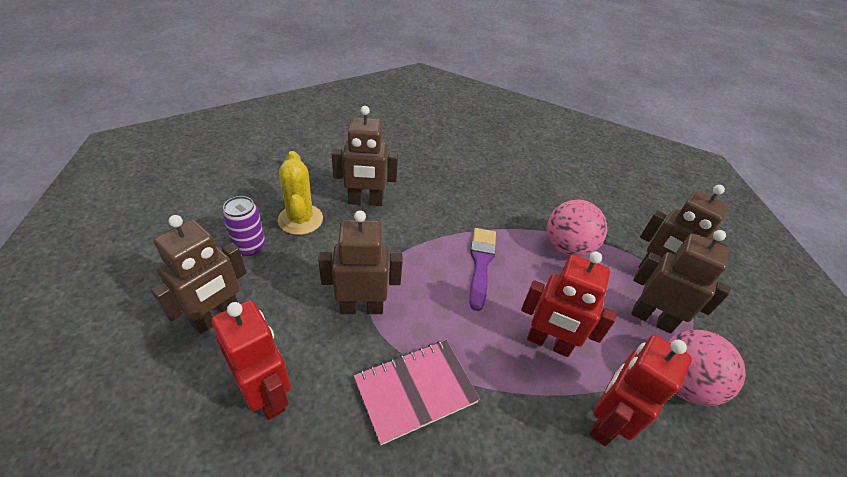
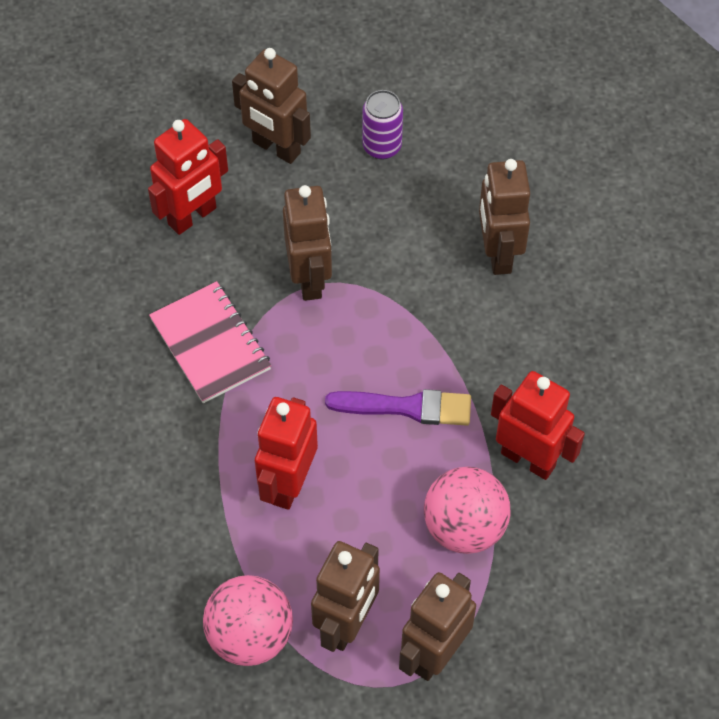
camera: 90 degrees right, 15 degrees up
yellow cactus [278,151,323,235] -> none
red robot [589,335,692,446] -> red robot moved to [491,371,585,480]

